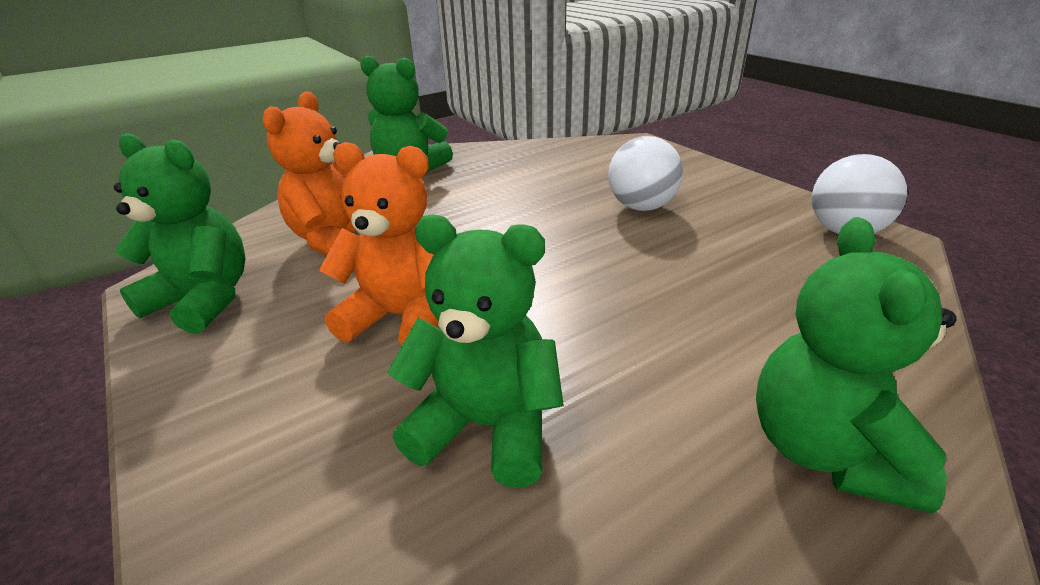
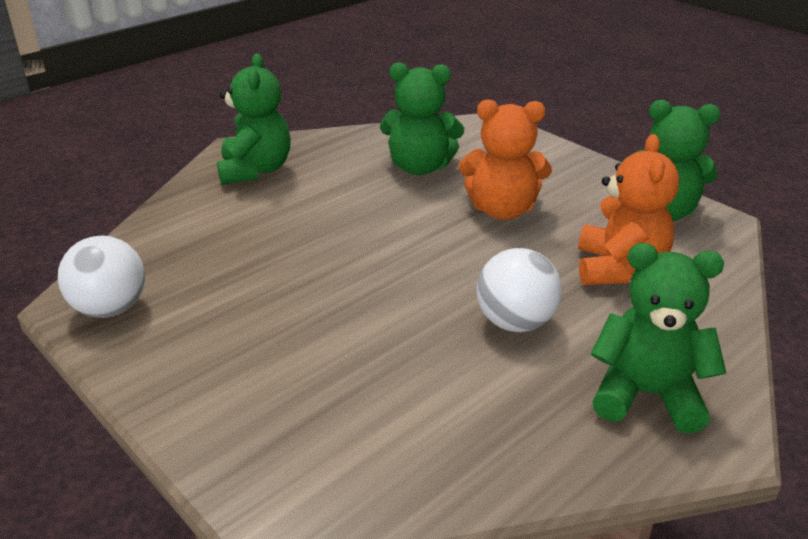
camera: 170 degrees right, 0 degrees up
white ball [608,136,683,211] -> white ball moved to [477,248,562,332]

